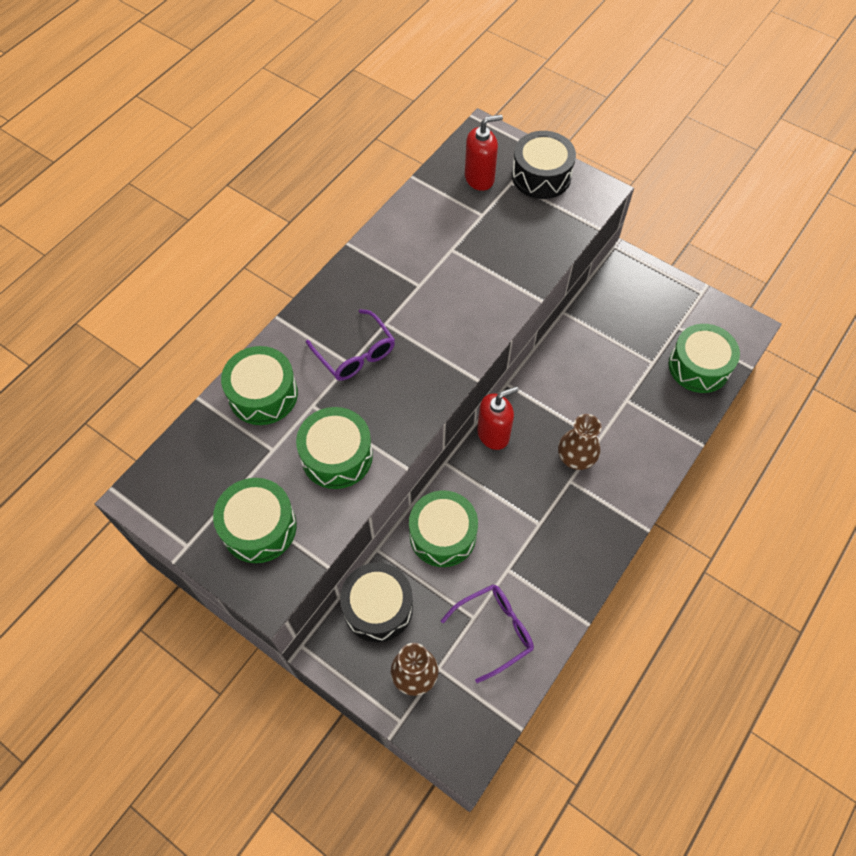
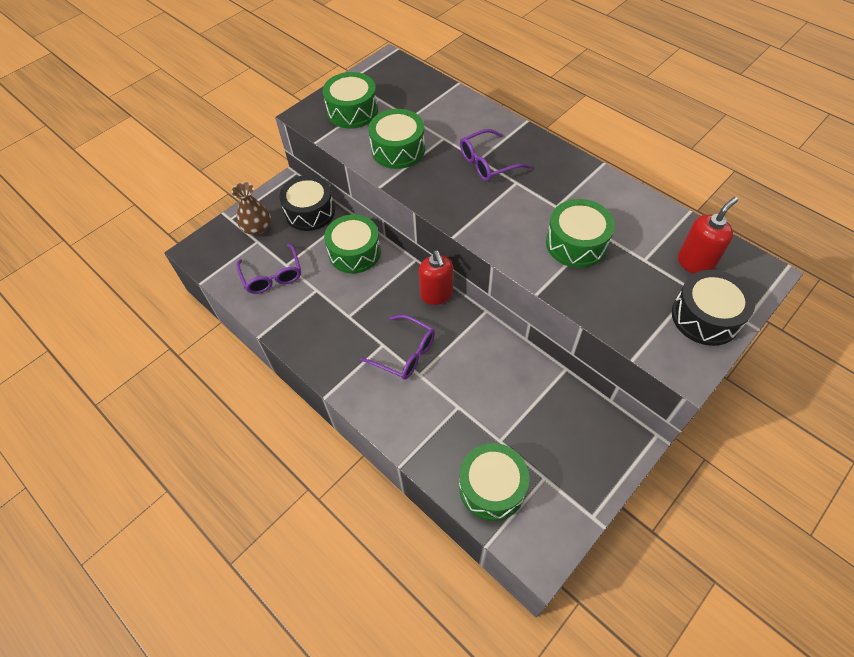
camera: 100 degrees right, 5 degrees down
green drum [221,346,298,425] -> green drum moved to [546,199,615,268]
red soap dispenser [465,114,503,191] -> red soap dispenser turned 120 degrees counterclockwise [678,197,738,274]
brown vase [558,414,602,470] -> purple glasses [360,315,435,380]

